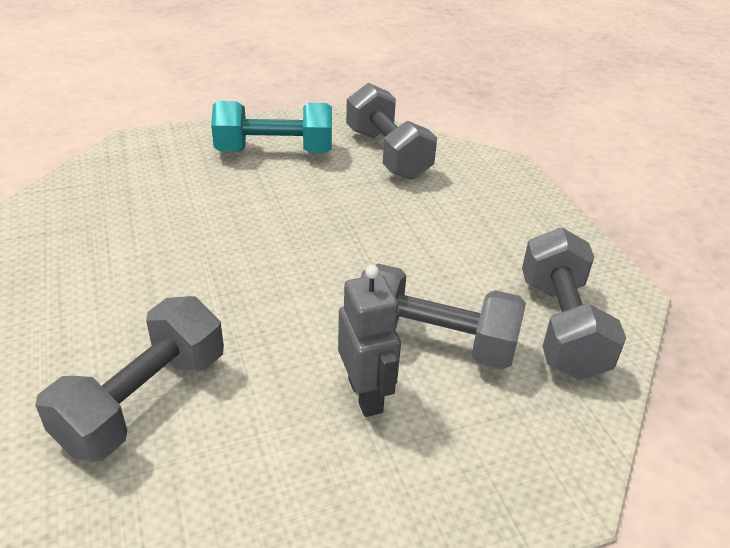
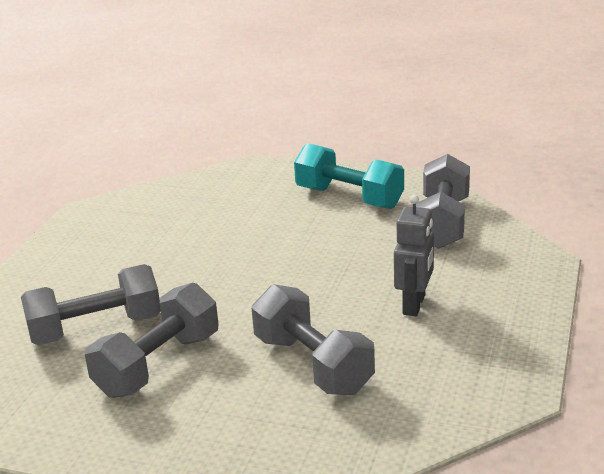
camera: 40 degrees right, 10 degrees down
grey robot [338,265,401,417] -> grey robot moved to [394,195,434,316]
grey dumbbell [522,228,626,380] -> grey dumbbell moved to [85,282,219,398]

